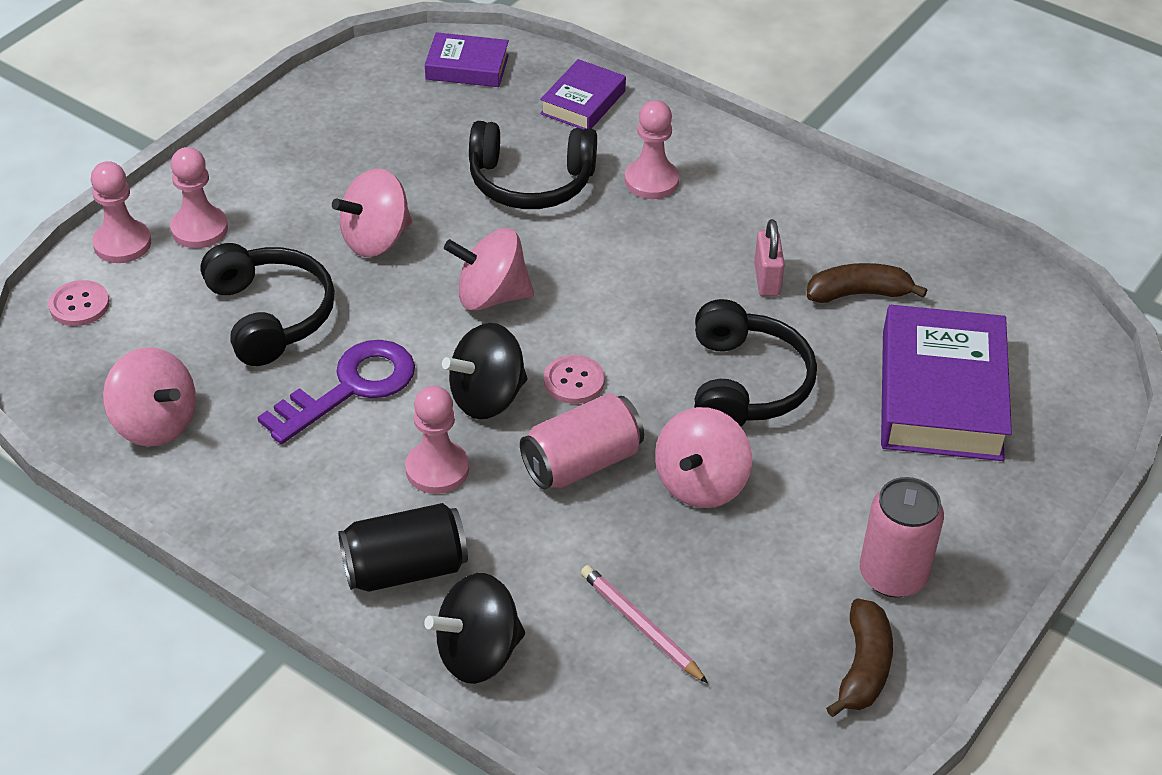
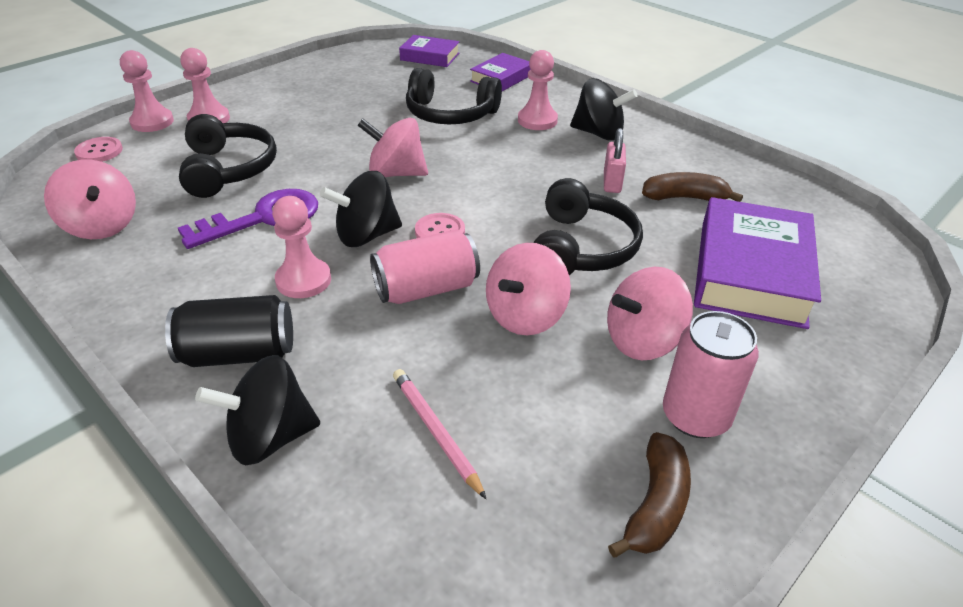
camera: 10 degrees right, 5 degrees down
pink spinning top [332,169,412,257] -> pink spinning top moved to [607,267,693,360]
none -> black spinning top [570,78,638,141]

